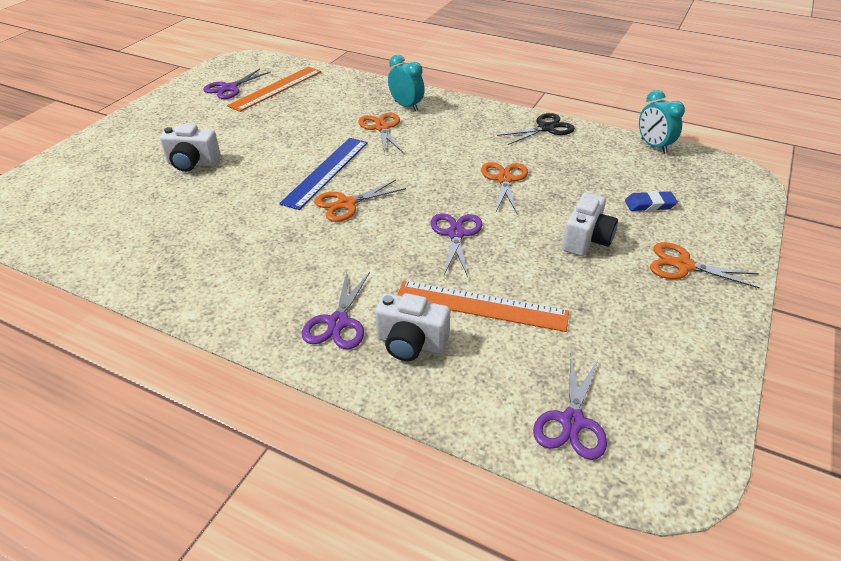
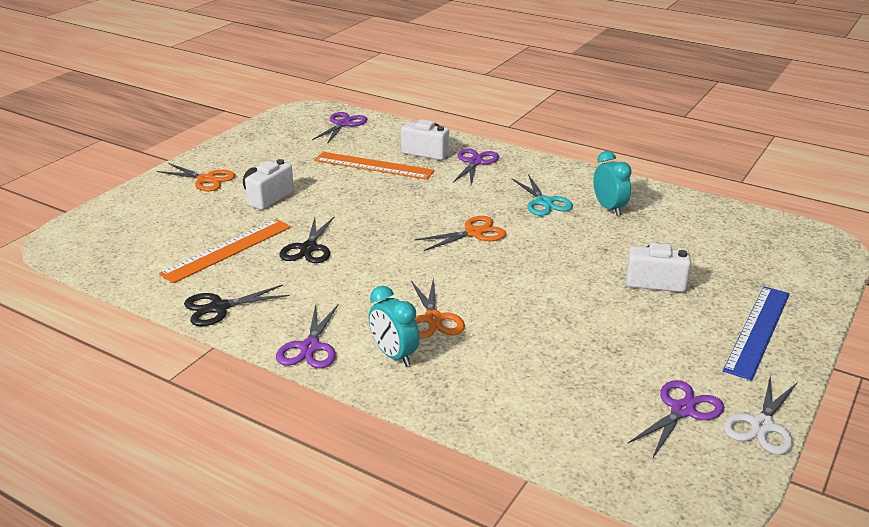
camera: 175 degrees left, 10 degrees down
orange ruler [227,67,321,112] -> orange ruler moved to [159,219,291,283]
blue ruler [279,138,368,210] -> blue ruler moved to [723,286,790,381]
purple scissors [430,214,482,277] -> purple scissors moved to [276,304,339,368]
orange scissors [481,162,528,213] -> black scissors [279,217,334,263]
blue eraser [625,191,678,211] -> none
turquoise clock [639,90,685,154] -> turquoise clock moved to [593,151,632,216]
none -> turquoise scissors [511,174,573,216]
none -> white scissors [724,375,798,455]

